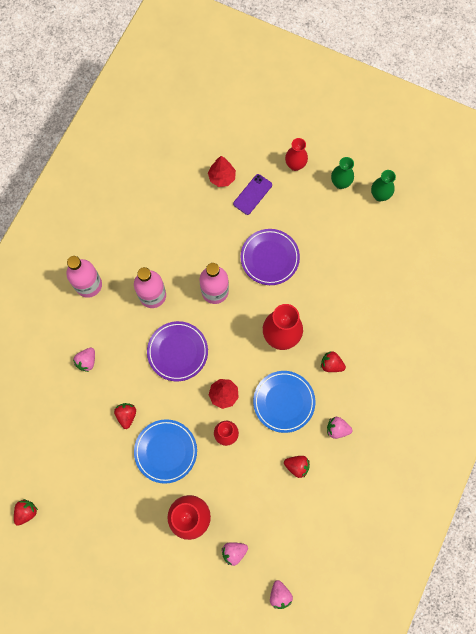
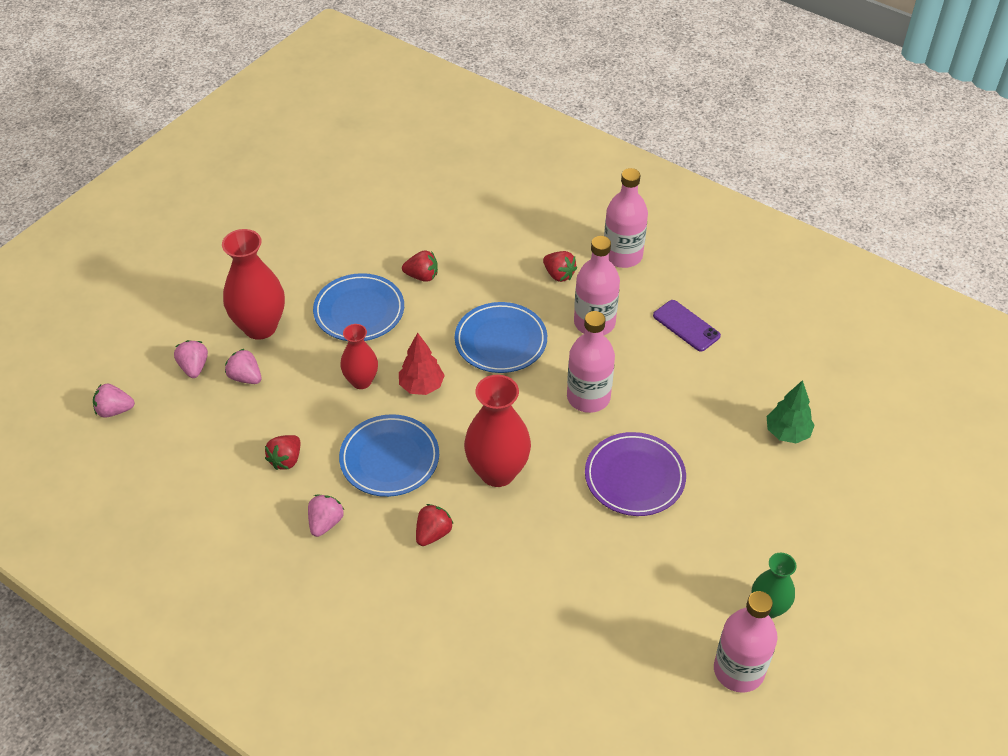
camera: 100 degrees right, 25 degrees down
red strawberry [14,499,38,526] -> red strawberry moved to [543,251,577,282]
pink strawberry [73,348,95,372] -> pink strawberry moved to [225,349,261,384]
purple plate [147,321,208,381] -> blue plate [455,302,547,373]
red tree [208,156,236,187] -> green tree [767,380,815,443]
purple phone [233,174,272,215] -> purple phone moved to [653,300,721,352]
red vase [285,138,308,171] -> none
green vase [371,170,396,201] -> pink bottle [714,591,778,693]

